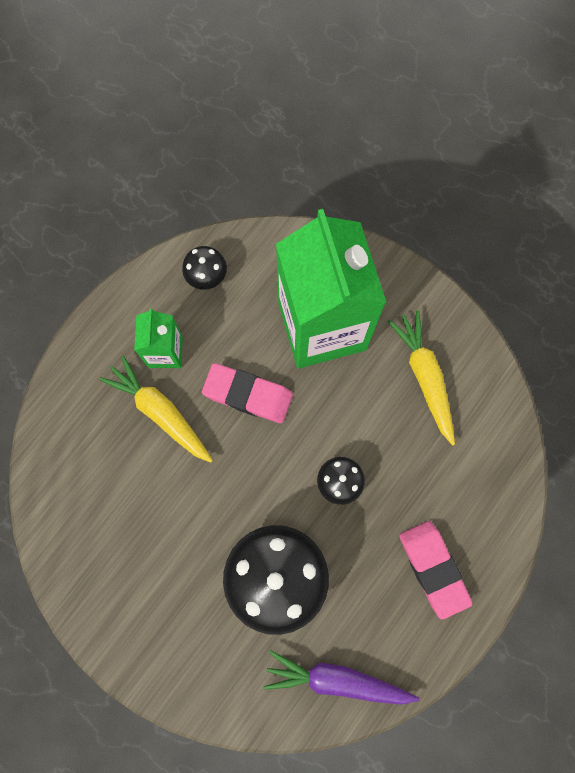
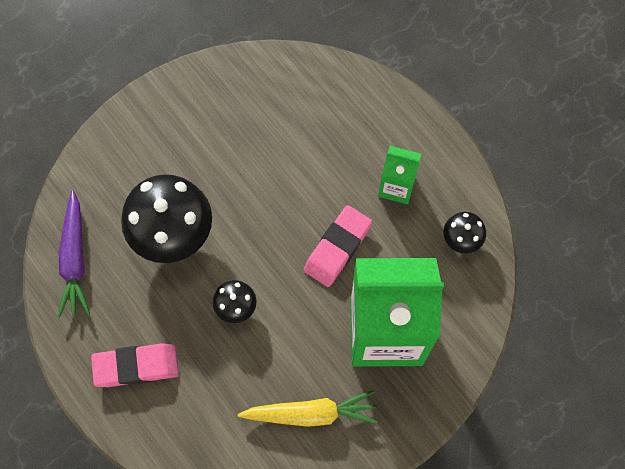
camera: 105 degrees right, 5 degrees down
yellow carrot [99,355,213,463] -> none
purple carrot [264,651,419,705] -> purple carrot turned 150 degrees clockwise [58,190,90,318]

